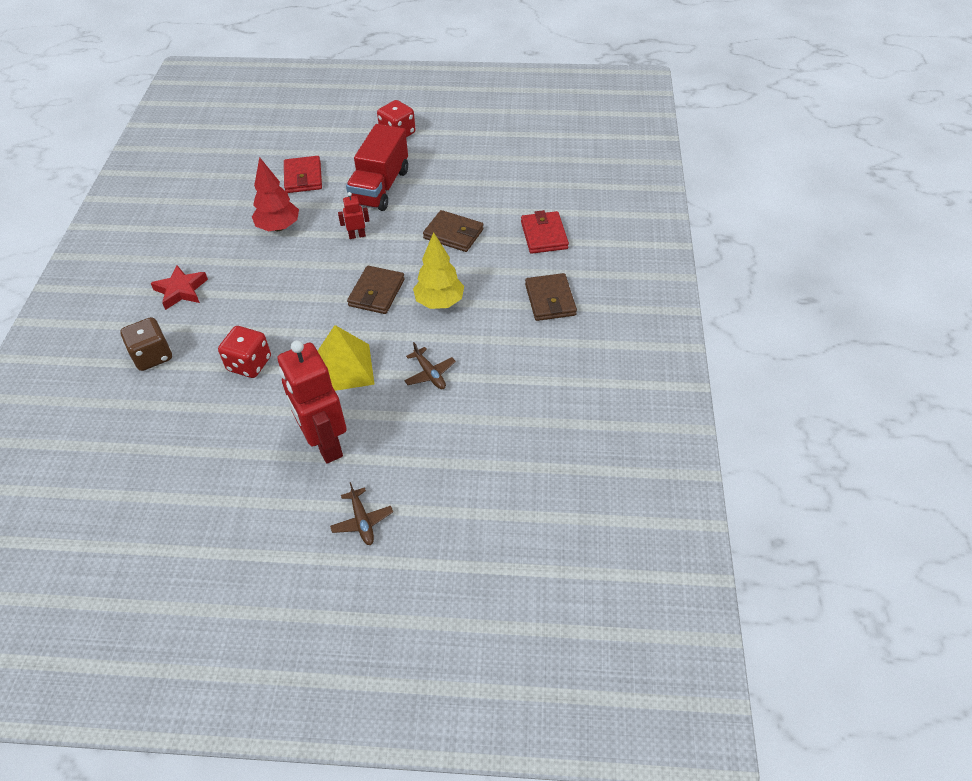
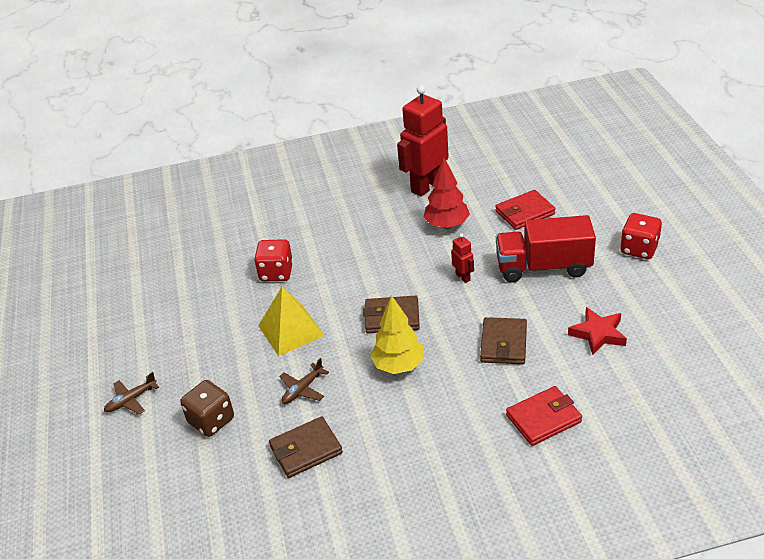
camera: 75 degrees right, 10 degrees down
brown dice [120,317,172,371] -> brown dice moved to [180,380,234,437]
red star [151,265,208,310] -> red star moved to [568,307,627,355]
red robot [278,340,347,463] -> red robot moved to [397,85,449,197]
brown wallet [525,273,577,321] -> brown wallet moved to [269,416,343,478]

